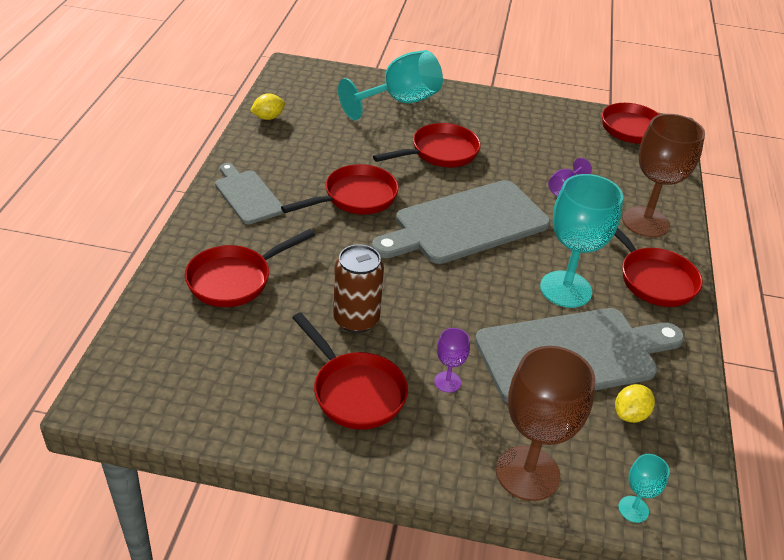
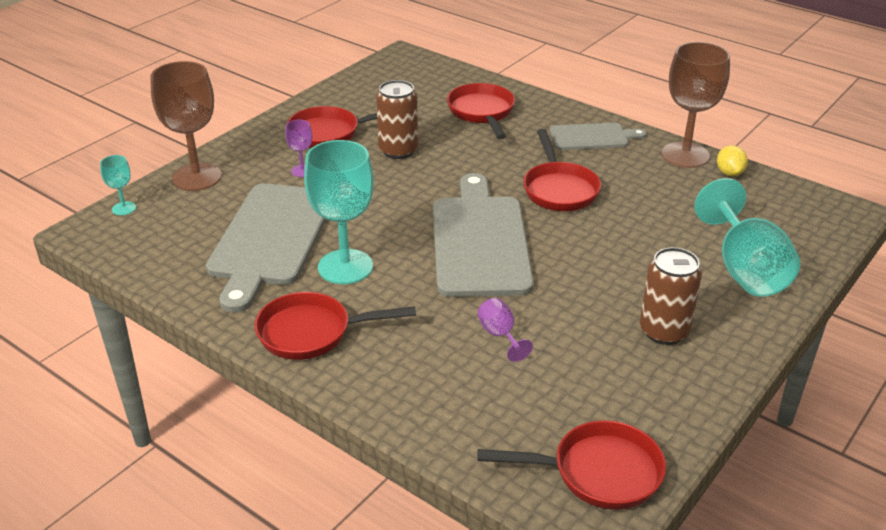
camera: 120 degrees right, 5 degrees down
red pan [373,123,481,167] -> none
yellow lemon [615,384,655,423] -> none
brown goblet [622,114,705,237] -> brown goblet moved to [662,42,730,168]
none -> brown can [640,247,702,345]

